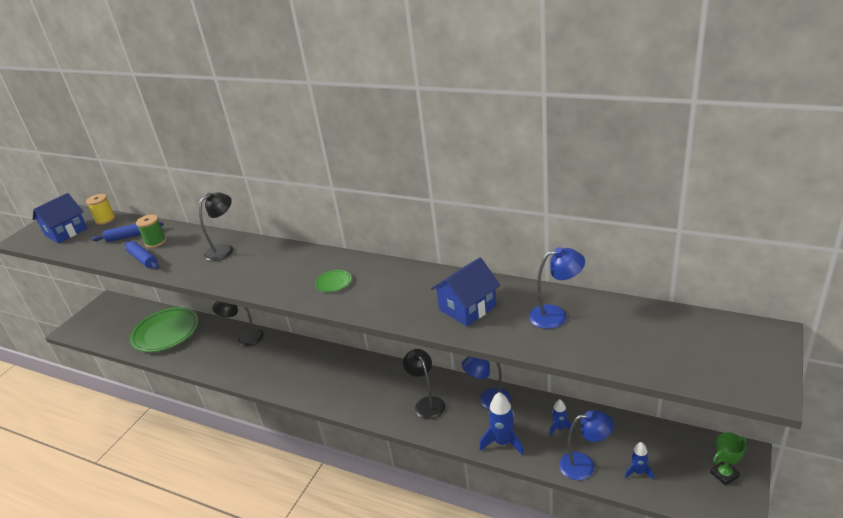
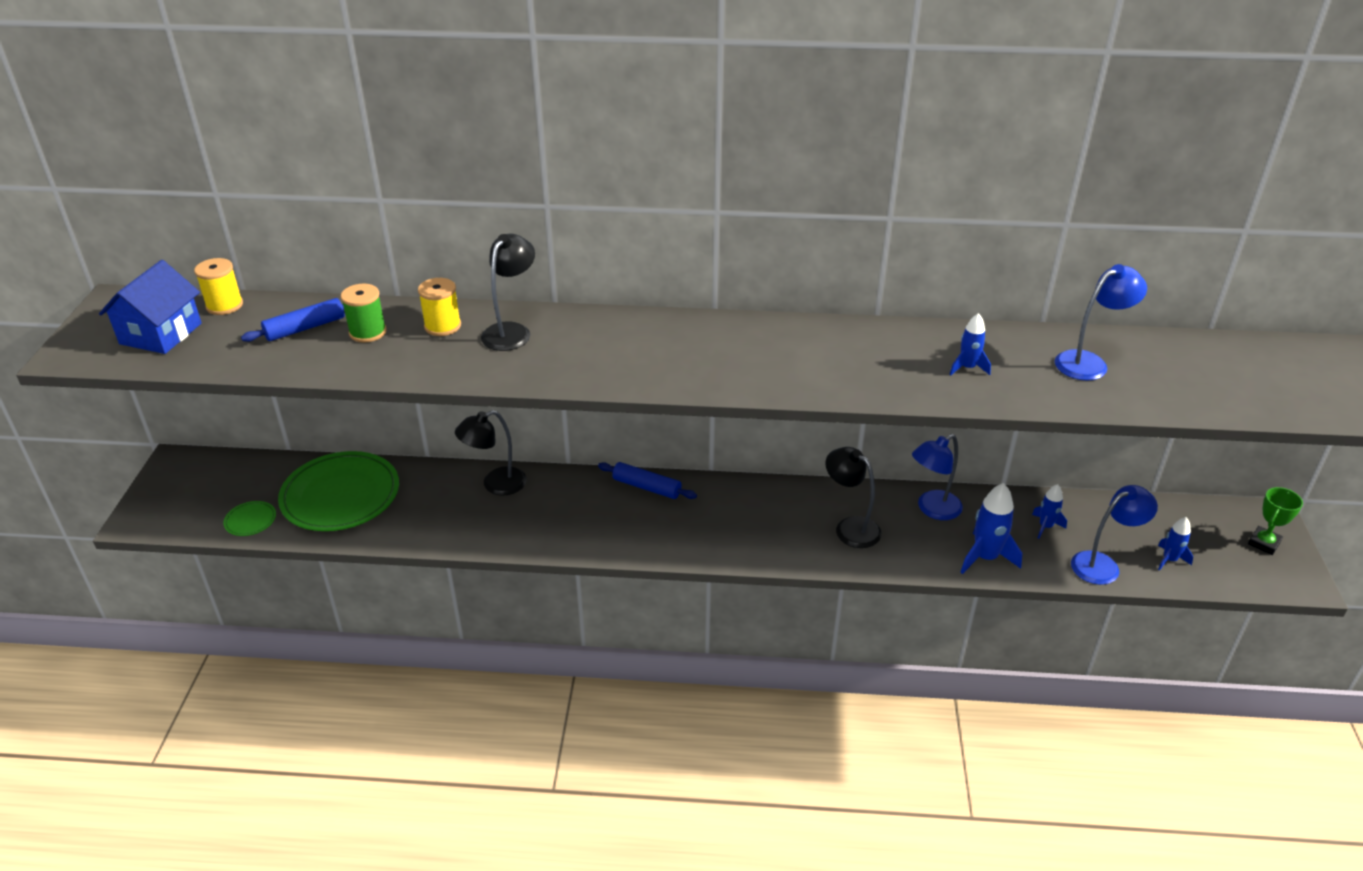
camera: 25 degrees left, 5 degrees up
blue rolling pin [125,241,159,269] -> blue rolling pin moved to [598,462,697,499]
green plate [315,270,351,292] -> green plate moved to [223,501,276,536]
blue house [431,257,501,326] -> blue rocket [950,313,991,375]
none -> yellow spool [418,278,461,336]

